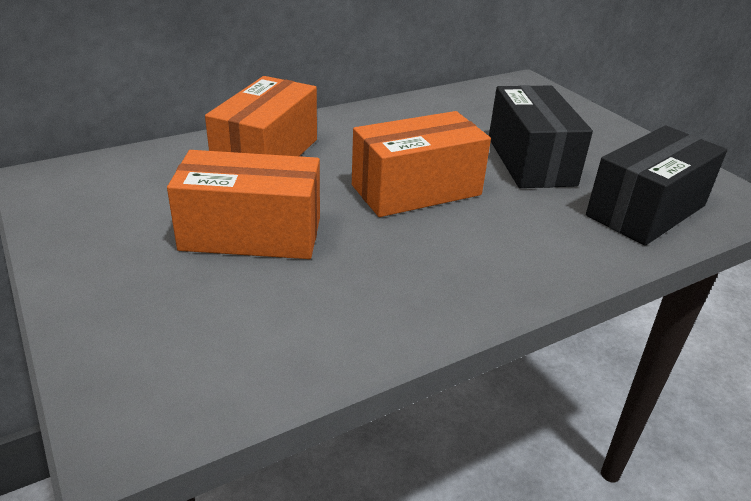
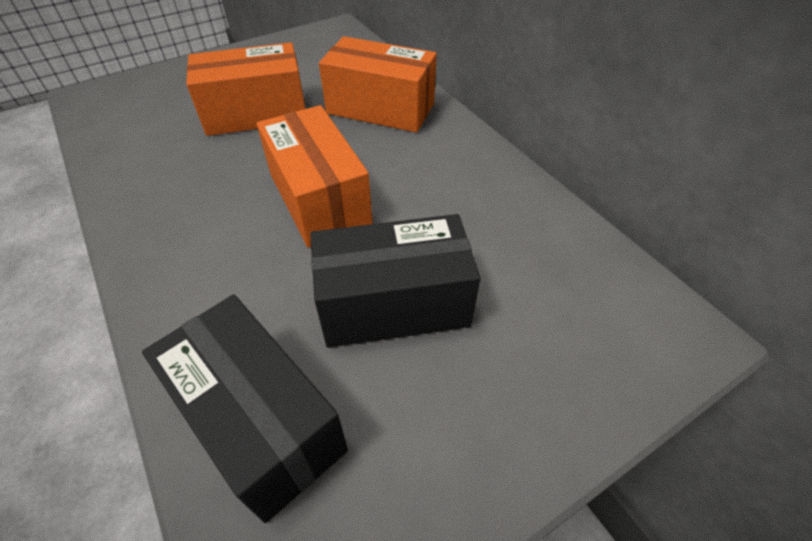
camera: 90 degrees right, 15 degrees up
orange box [167,150,320,259] -> orange box turned 75 degrees clockwise [186,42,306,136]

